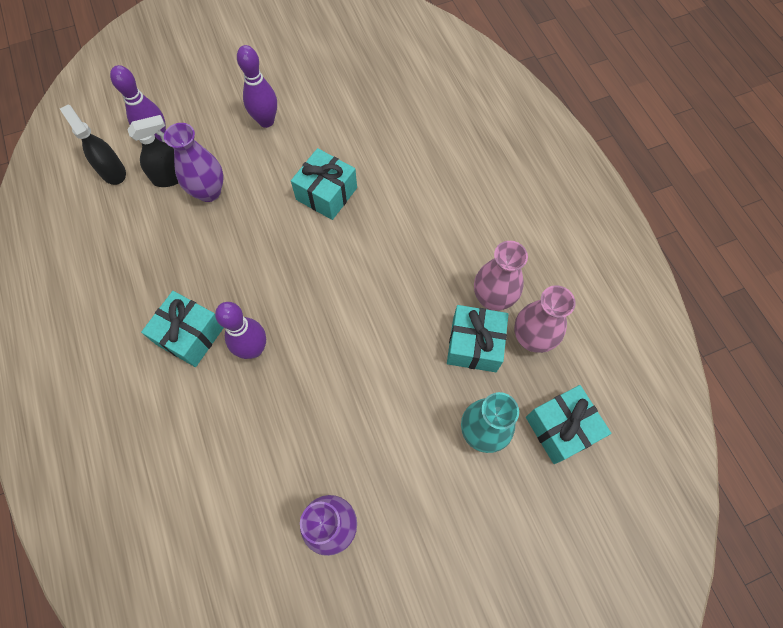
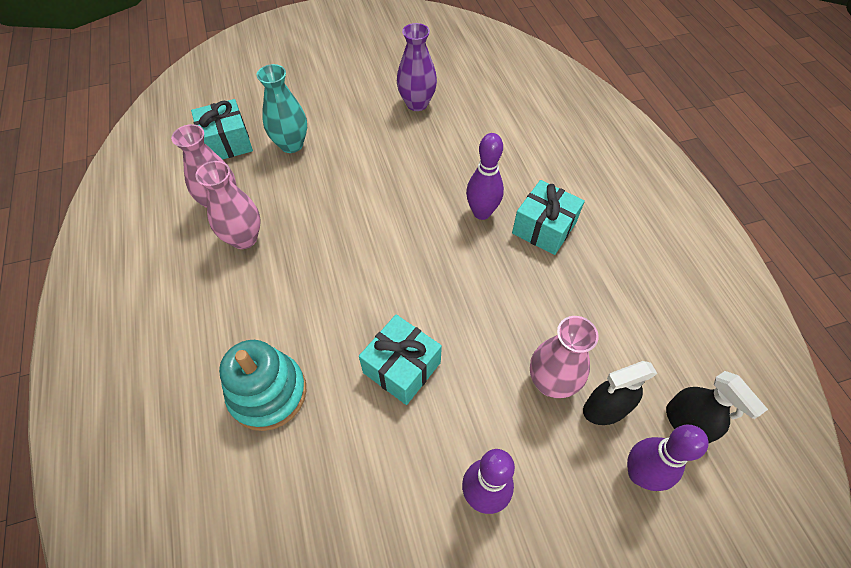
camera: 175 degrees left, 10 degrees down
purple vase [164,123,223,202] -> pink vase [530,316,599,398]
turquoise gift [447,305,509,372] -> none
none -> turquoise stacking toy [219,340,307,431]

